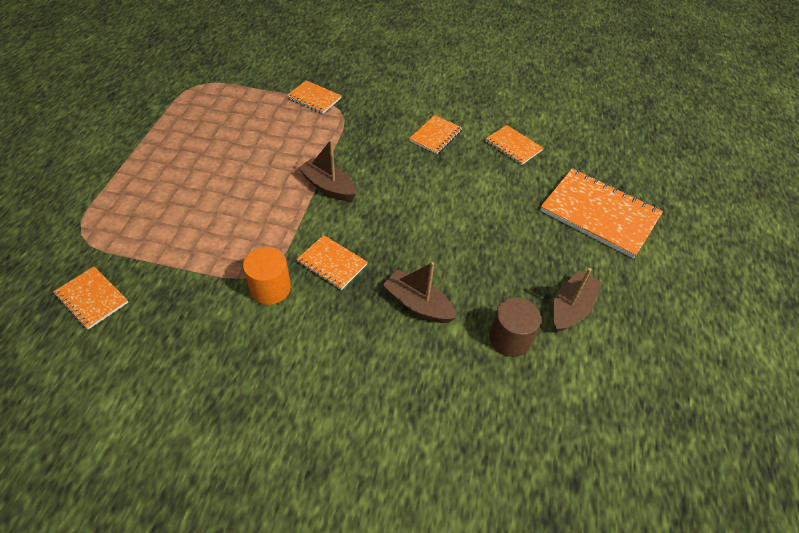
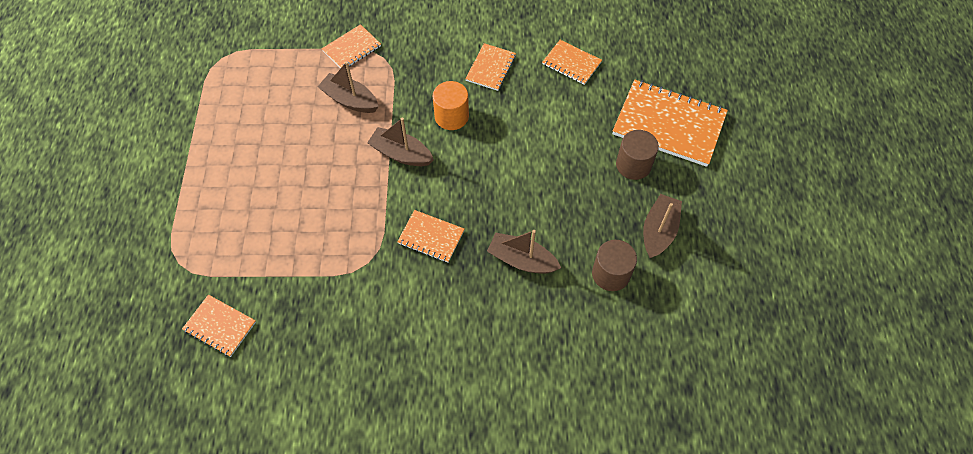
camera: 10 degrees left, 10 degrees up
orange cylinder [243,247,291,305] -> orange cylinder moved to [433,81,469,130]
orange notebook [286,81,342,114] -> orange notebook turned 60 degrees counterclockwise [322,24,381,69]
none -> brown boat [318,62,378,113]
none -> brown cylinder [616,130,659,180]

